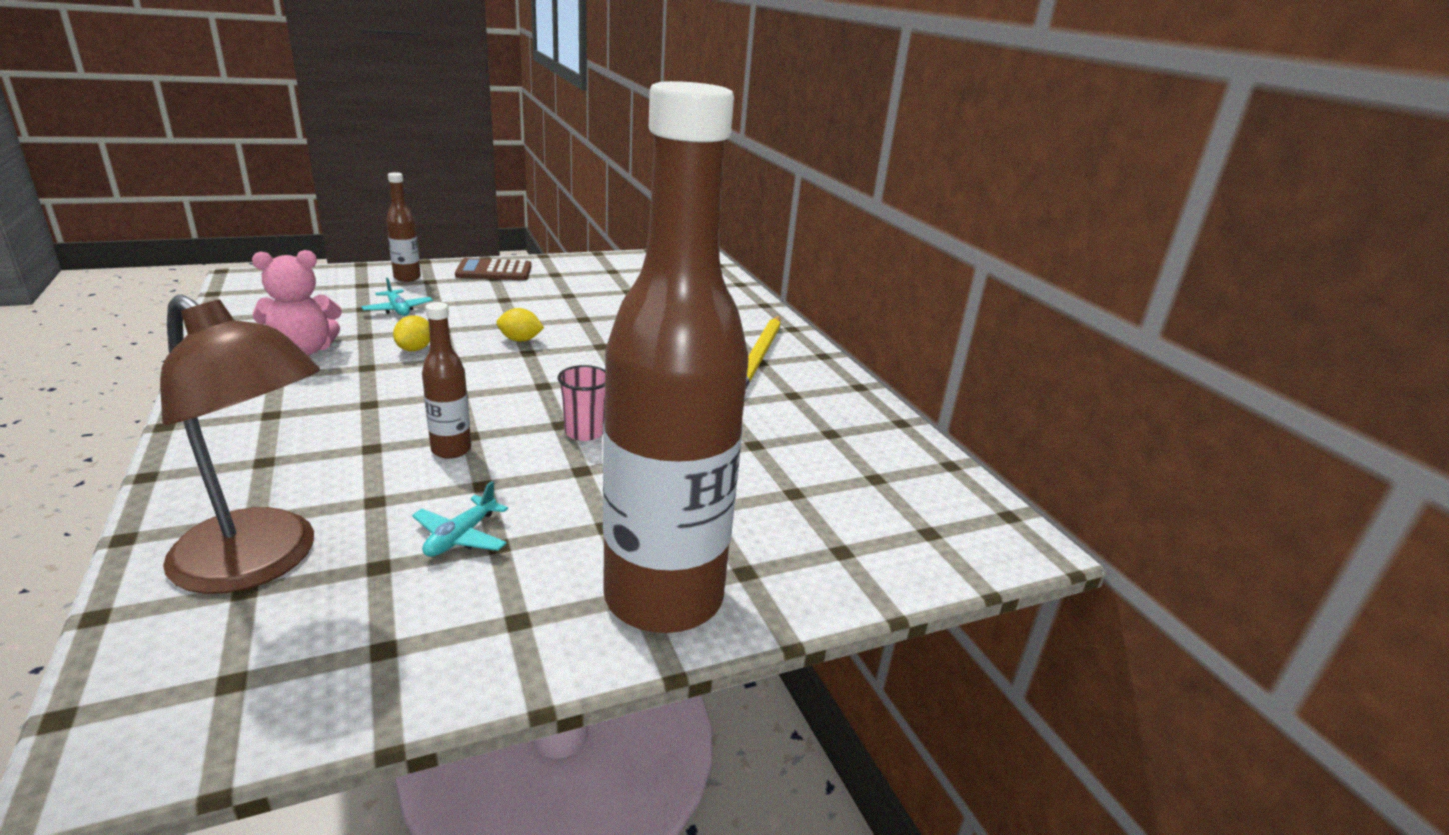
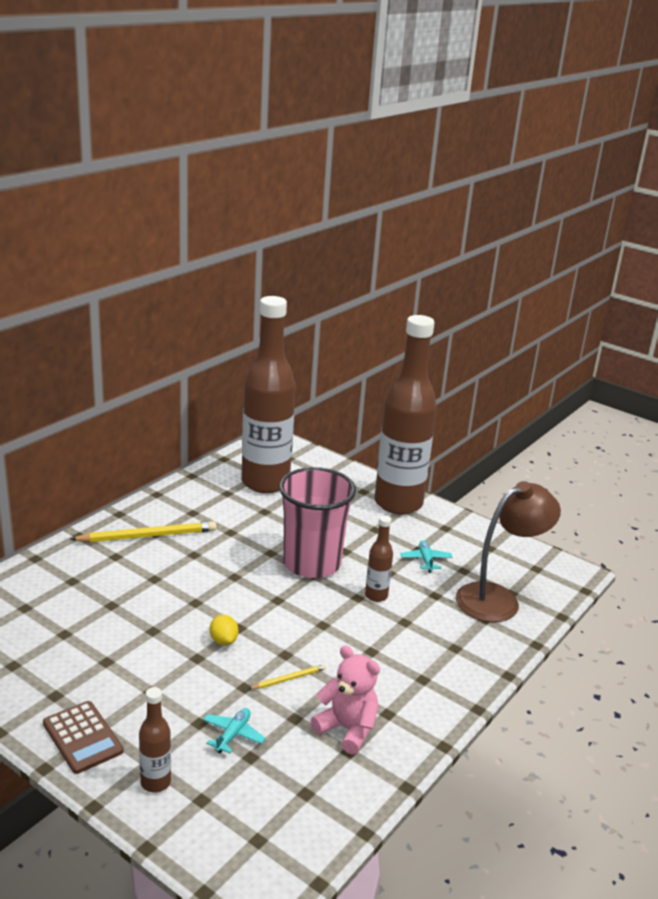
camera: 120 degrees left, 0 degrees up
brown lamp [160,294,320,594] -> brown lamp turned 60 degrees clockwise [456,481,561,622]
yellow lemon [393,315,430,351] -> yellow pencil [249,664,326,689]
turquoise plane [412,481,508,557] -> turquoise plane turned 90 degrees counterclockwise [401,540,452,573]
pink cup [558,365,605,441] -> pink cup [279,467,356,578], size x2.36
none -> brown bottle [242,296,295,493]

